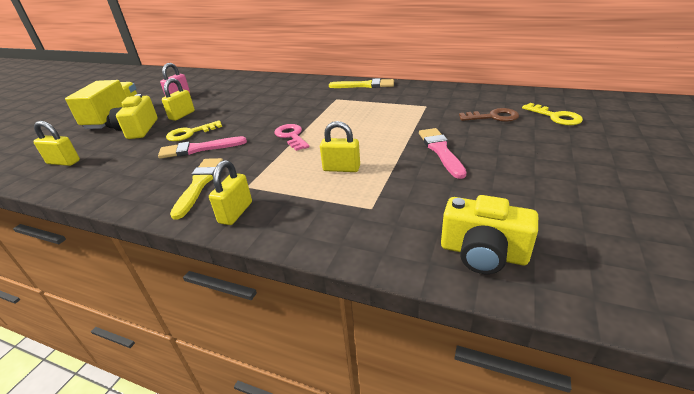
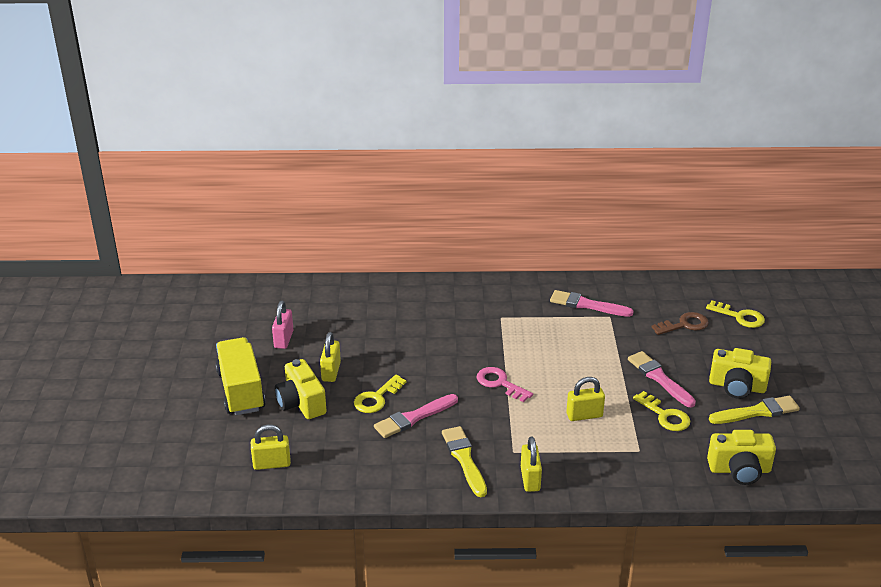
camera: 25 degrees left, 0 degrees up
yellow brush [329,78,394,88] -> yellow brush moved to [709,396,800,424]
none -> pink brush [550,290,634,317]
none -> yellow key [633,391,690,431]
none -> yellow camera [709,348,771,399]

